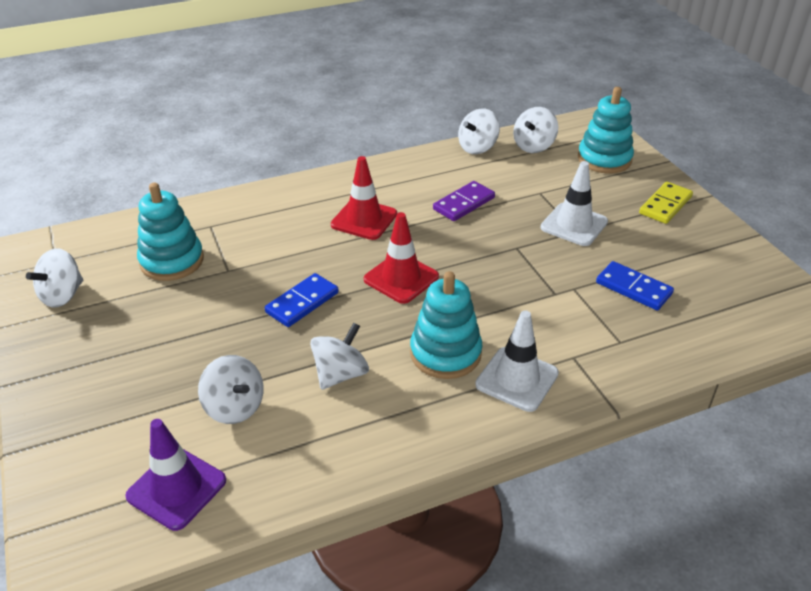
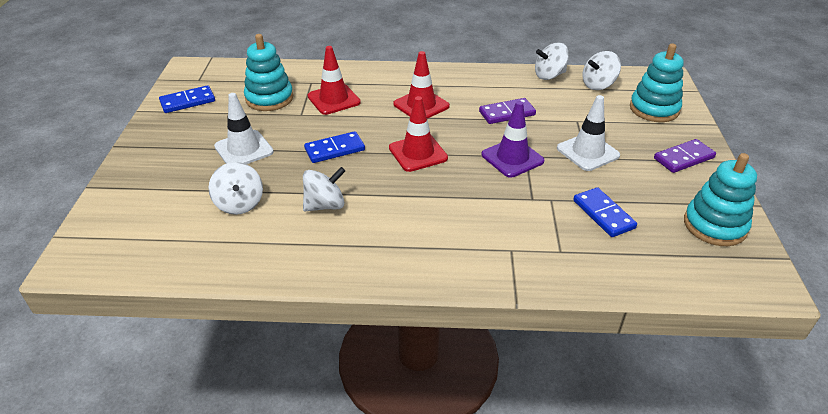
camera: 25 degrees right, 0 degrees up
white spinning top [26,248,83,308] -> blue domino [159,85,215,113]
purple traffic cone [125,419,226,531] -> purple traffic cone moved to [481,101,544,178]
turquoise stacking toy [410,271,482,379] -> turquoise stacking toy moved to [684,153,757,246]
white traffic cone [475,310,559,412] -> white traffic cone moved to [214,93,274,164]
yellow domino [639,182,693,224] -> purple domino [654,139,716,173]
none -> red traffic cone [308,46,361,115]

